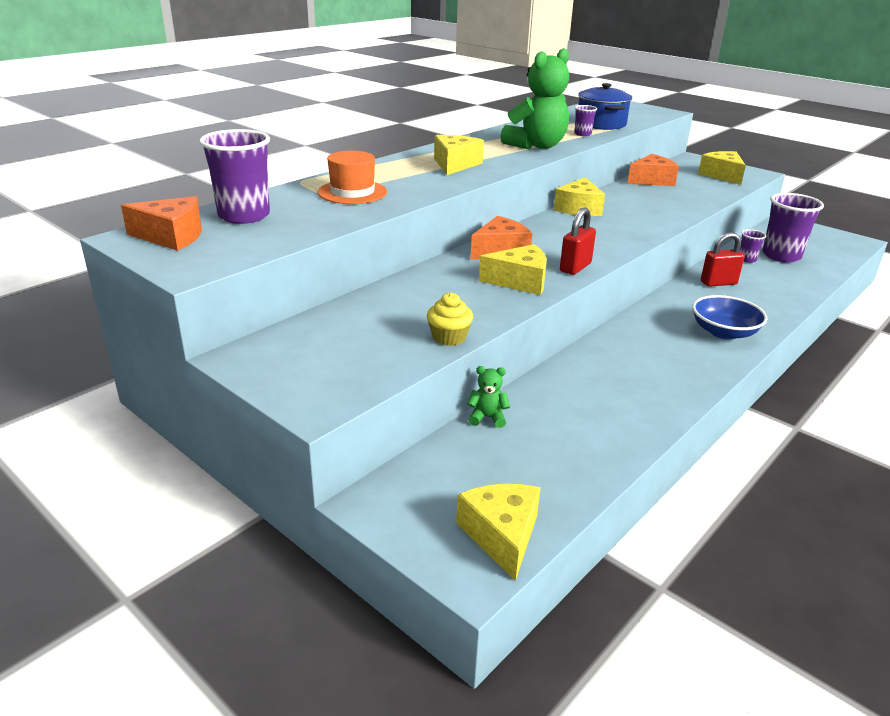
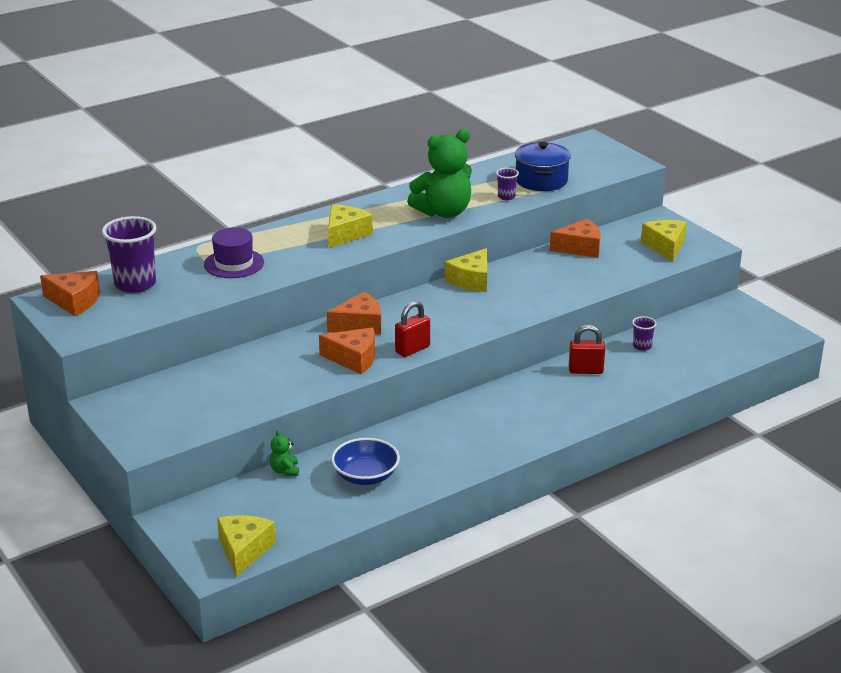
camera: 15 degrees right, 0 degrees up
orange hat [318,151,387,204] -> purple hat [204,227,264,278]
yellow cupcake [427,293,473,346] -> none
green teddy bear [467,366,510,428] -> green teddy bear turned 120 degrees counterclockwise [270,430,299,476]
yellow cheese [479,244,547,295] -> orange cheese [319,327,375,374]
blue bowl [692,295,767,340] -> blue bowl moved to [331,438,400,485]
purple cup [762,193,824,262] -> none

